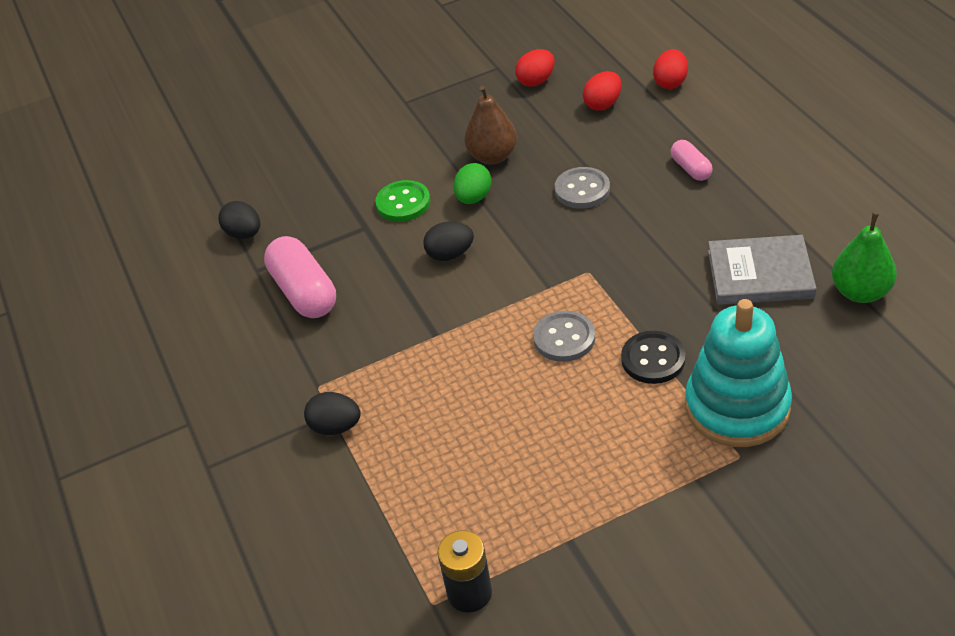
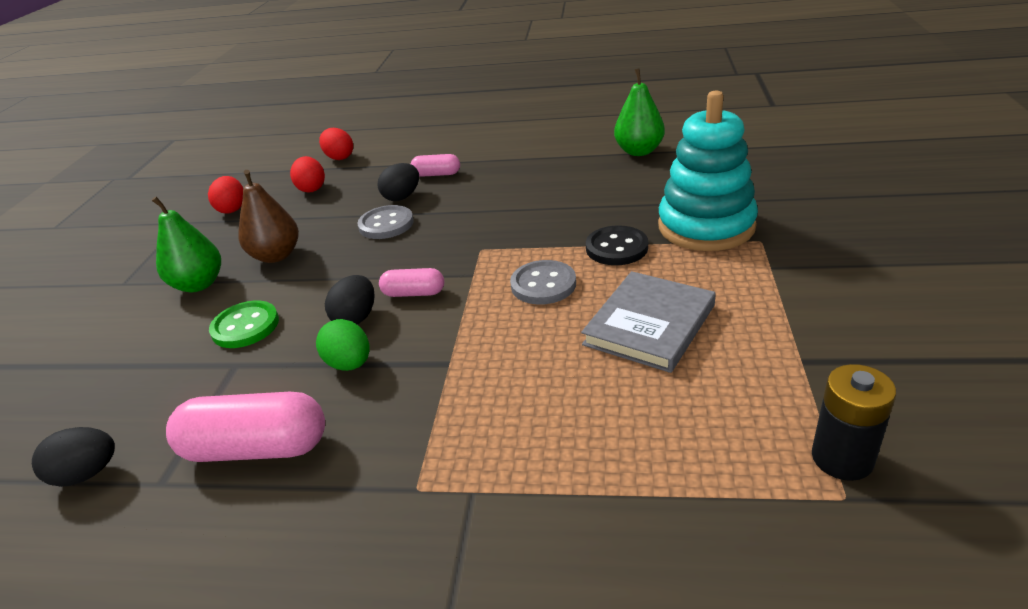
camera: 60 degrees left, 10 degrees down
black egg [304,392,361,435] -> black egg moved to [378,163,419,201]
green egg [453,163,492,204] -> green egg moved to [316,319,370,371]
grey book [708,235,816,305] -> grey book moved to [581,271,716,373]
none -> green pear [152,197,221,292]
none -> pink capsule [379,268,444,297]

